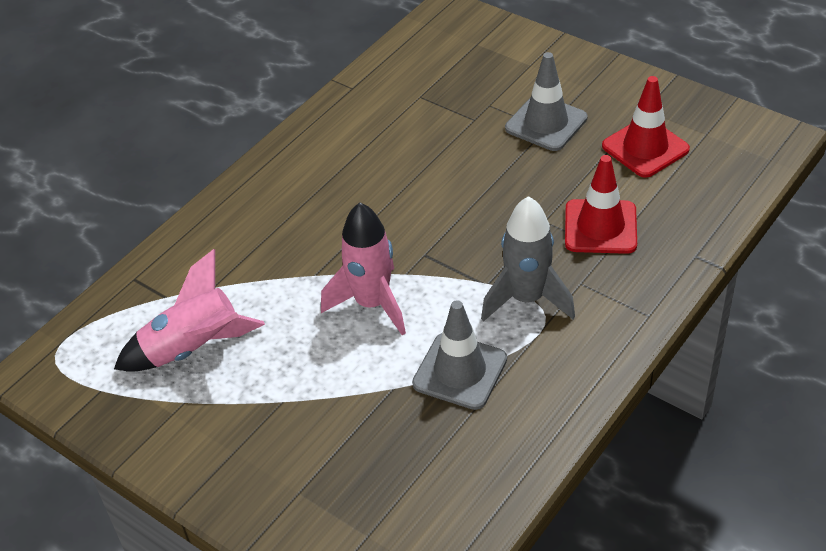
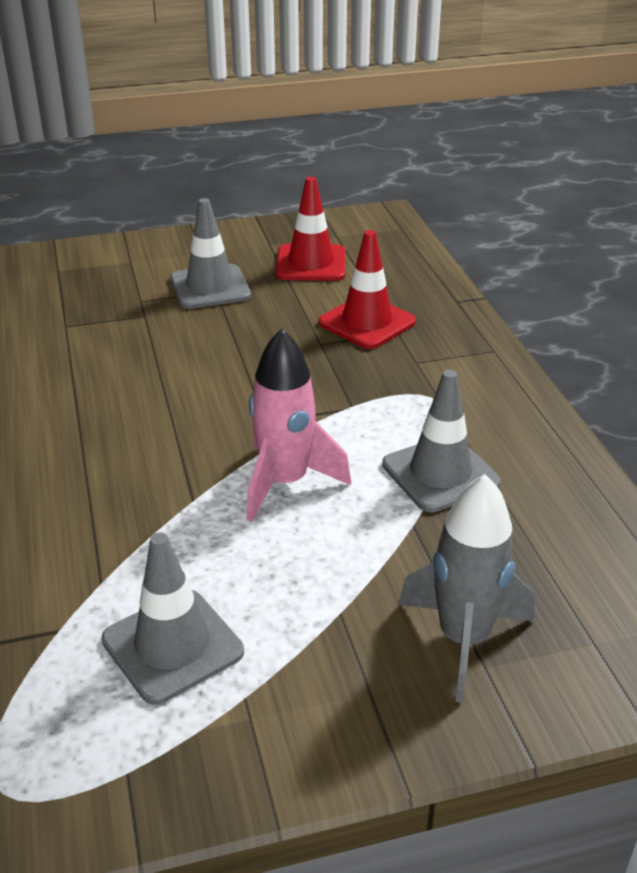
camera: 55 degrees left, 10 degrees down
pink rocket [114,249,265,371] -> grey traffic cone [102,533,244,705]
grey rocket [481,196,575,322] -> grey rocket moved to [398,474,535,703]

